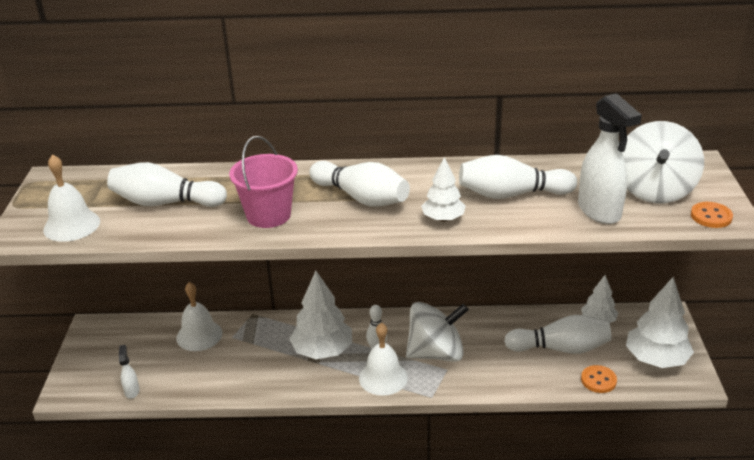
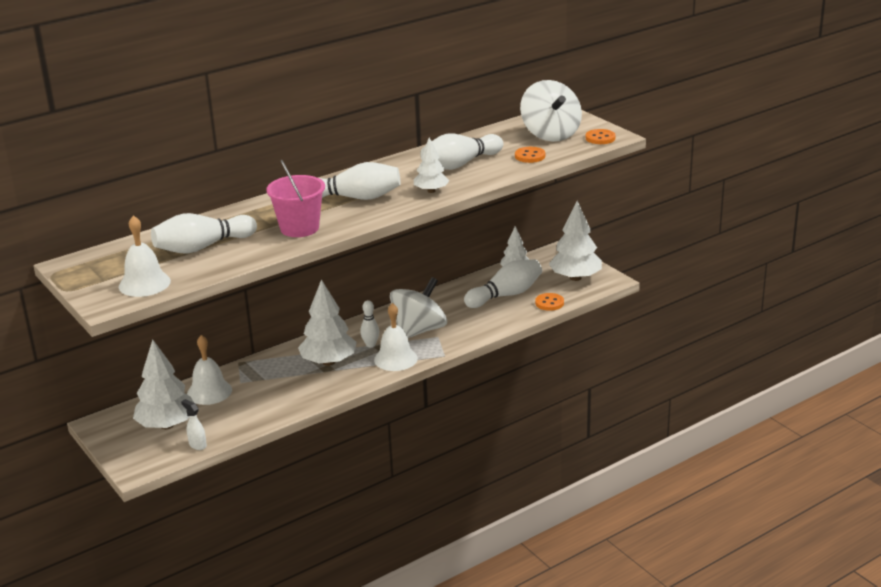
camera: 35 degrees left, 5 degrees down
white spray bottle [578,93,642,224] -> orange button [515,147,545,163]
none -> white tree [133,339,194,429]

